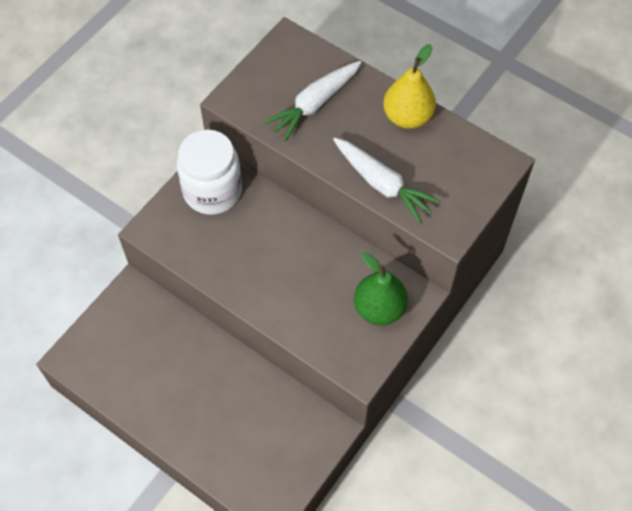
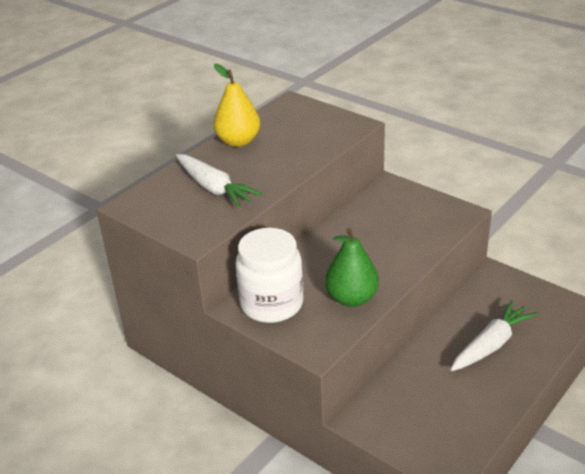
camera: 85 degrees left, 25 degrees down
white carrot [333,138,441,223] -> white carrot moved to [450,300,537,371]
green pear [354,252,408,325] -> green pear moved to [325,228,379,307]

